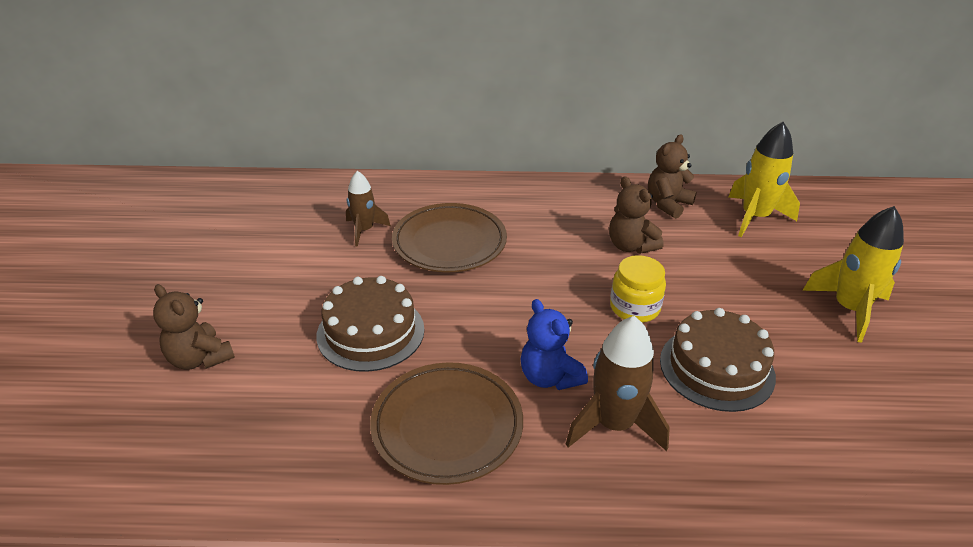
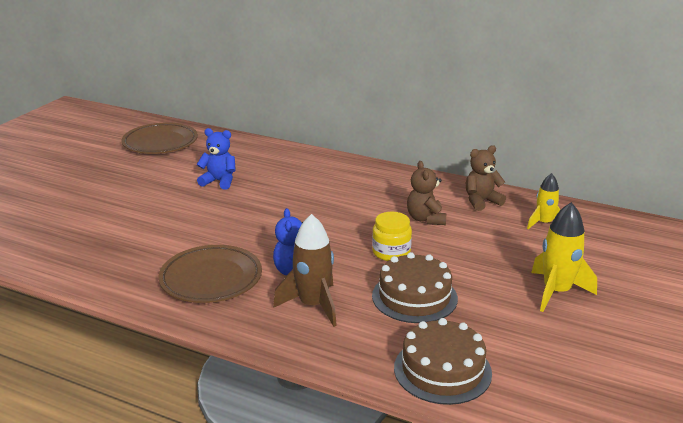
camera: 25 degrees right, 10 degrees down
brown teddy bear [153,284,235,370] -> none
brown cake [316,276,424,372] -> brown cake moved to [394,318,492,405]
brown rocket [346,171,391,246] -> none
brown plate [392,203,507,272] -> brown plate moved to [122,122,198,154]
yellow rocket [728,122,800,237] -> yellow rocket [527,173,560,229], size x0.63
none -> blue teddy bear [196,128,236,190]

